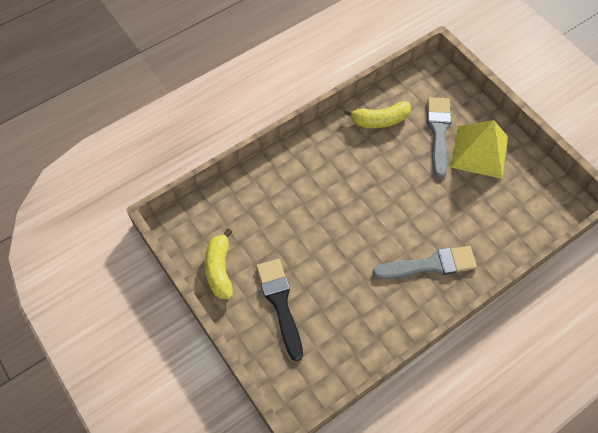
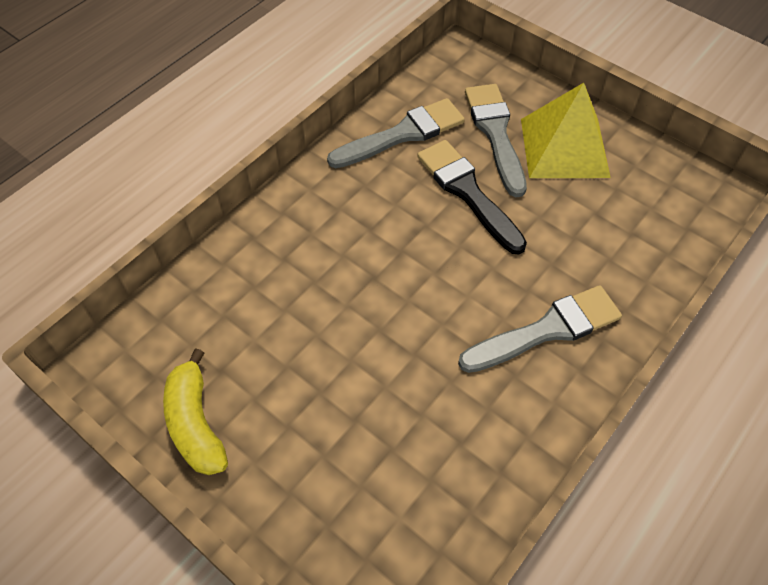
camera: 15 degrees left, 5 degrees down
black brush [256,259,303,361] -> black brush moved to [417,140,527,255]
yellow banana [344,101,411,128] -> grey brush [327,98,465,168]

